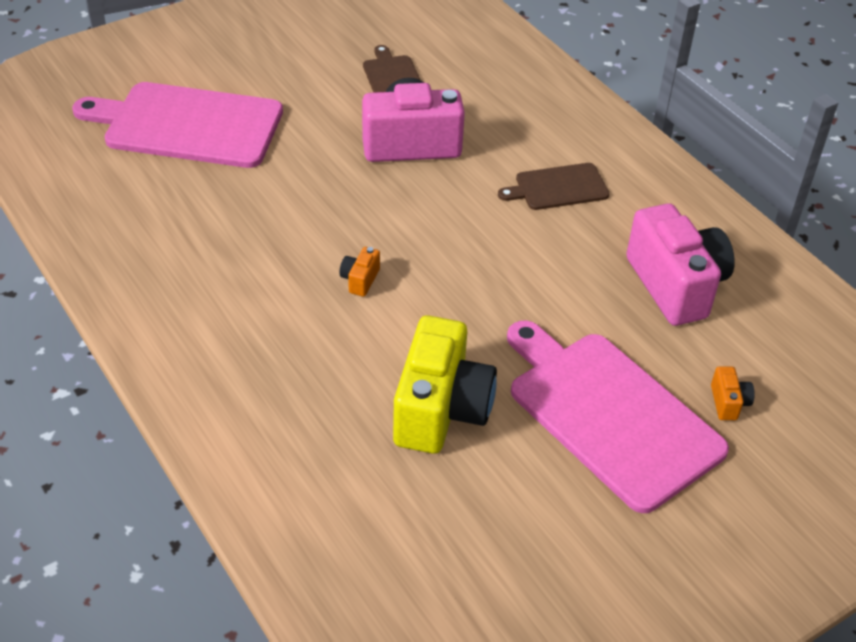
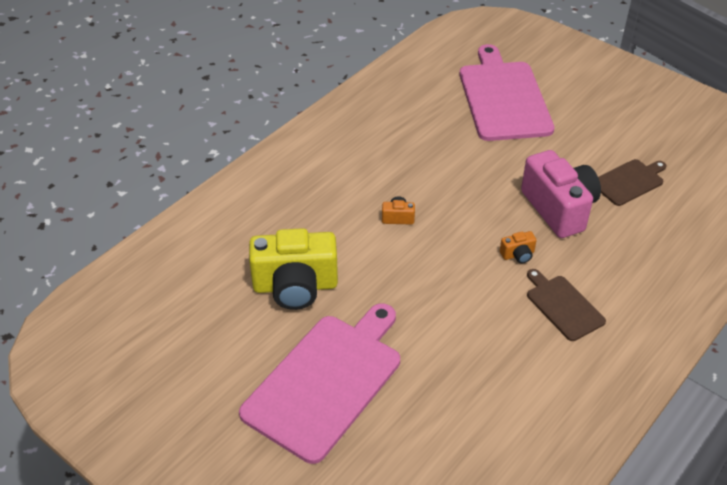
camera: 75 degrees right, 0 degrees up
pink camera [626,203,735,326] -> none
orange camera [711,366,755,420] -> orange camera moved to [500,231,537,264]

